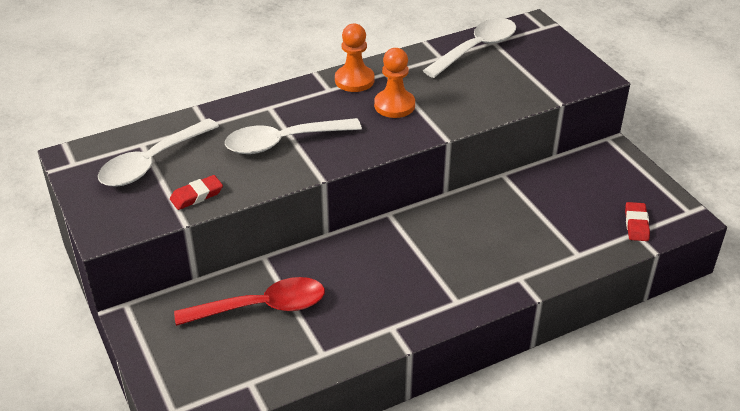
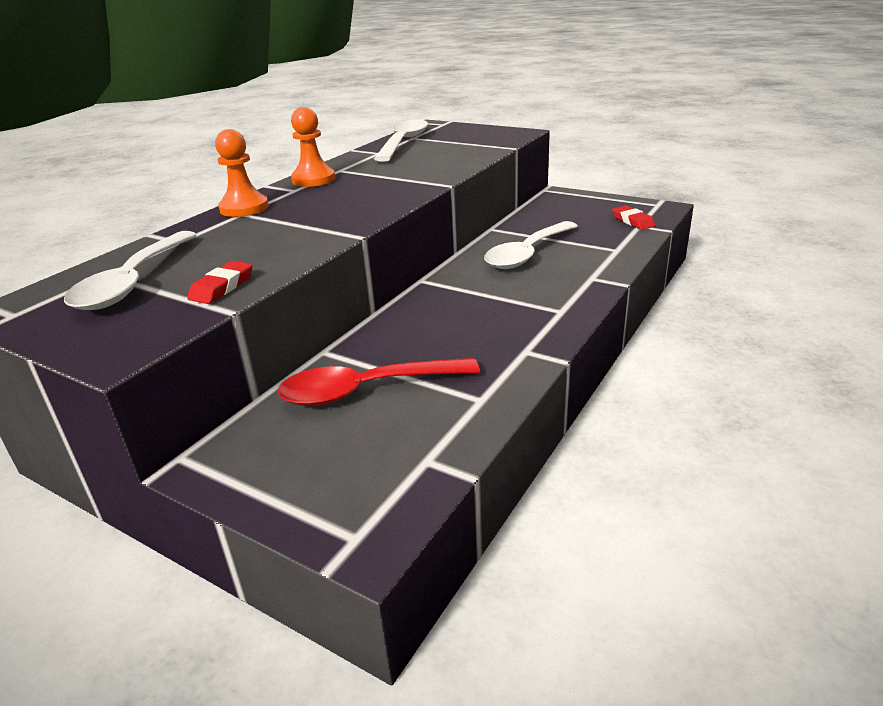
camera: 30 degrees left, 10 degrees down
red spoon [174,277,325,326] -> red spoon turned 150 degrees counterclockwise [278,358,480,406]
white spoon [225,118,362,154] -> white spoon moved to [484,221,578,269]
orange pawn [374,48,415,118] -> orange pawn moved to [215,129,269,217]

